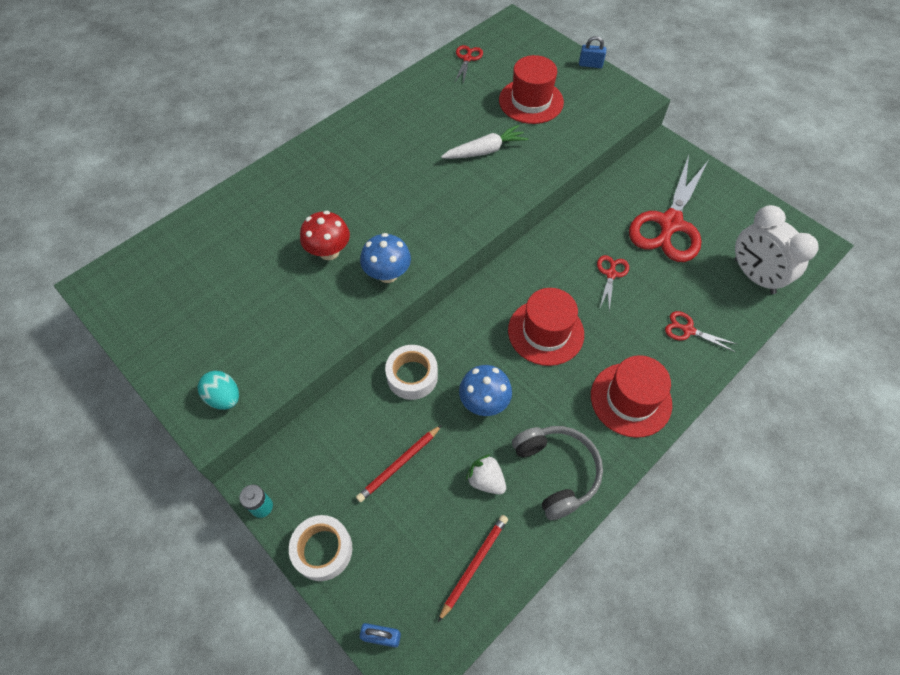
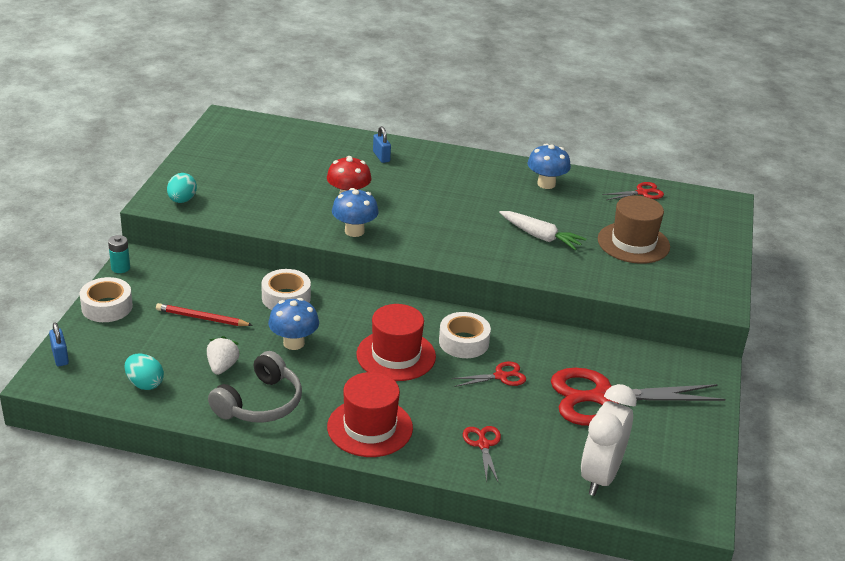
camera: 55 degrees right, 25 degrees down
red pencil [438,515,508,622] -> turquoise egg [125,354,164,390]
red hat [499,55,564,124] -> brown hat [598,196,670,264]
blue padlock [579,36,606,68] -> blue padlock moved to [373,126,391,163]
none -> white tape [439,312,491,358]
none -> blue mushroom [528,144,571,189]

